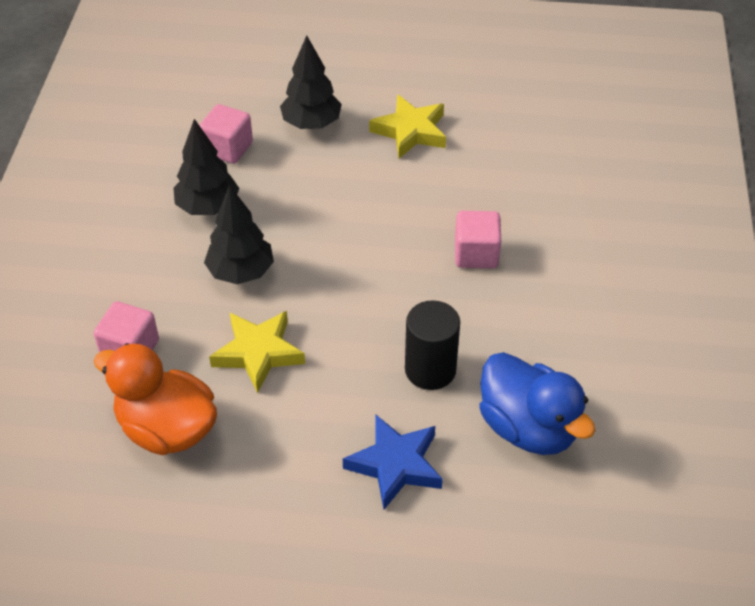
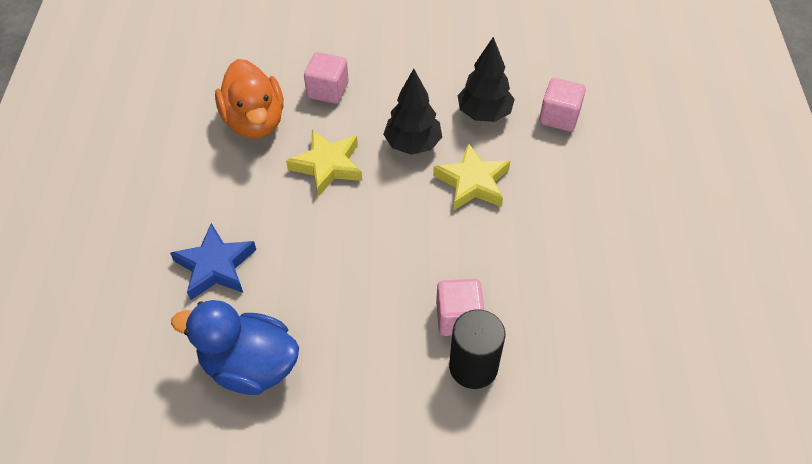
camera: 85 degrees right, 5 degrees up
orange duck [94,343,217,455] -> orange duck turned 135 degrees clockwise [215,59,284,139]
black tree [280,35,342,129] -> none
yellow star [369,95,446,158] -> yellow star moved to [433,143,510,211]
black cylinder [405,300,460,390] -> black cylinder moved to [449,309,505,389]
blue duck [479,352,596,455] -> blue duck turned 60 degrees clockwise [171,300,299,395]

